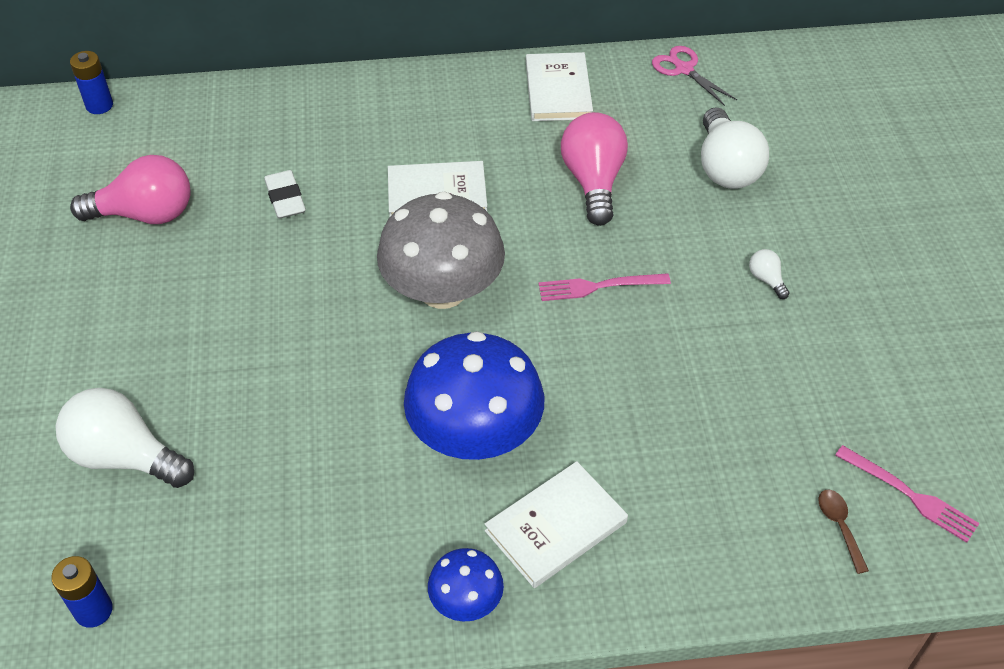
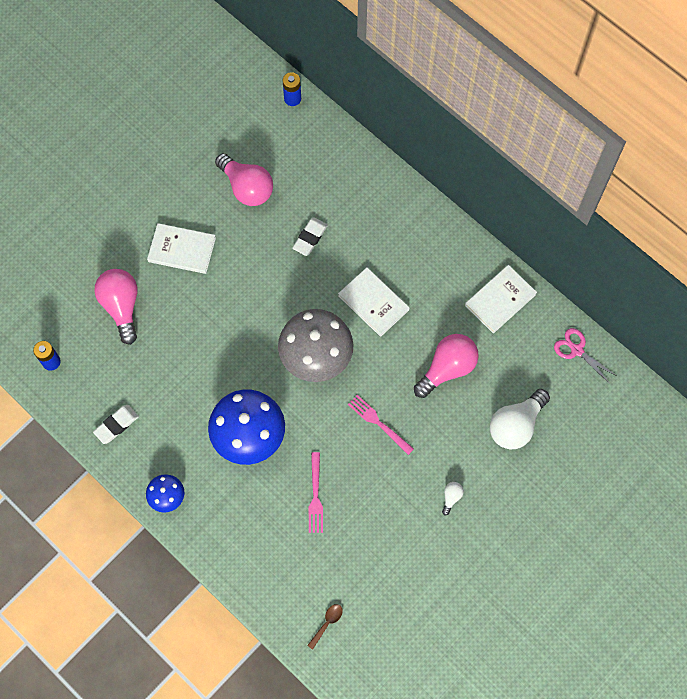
camera: 50 degrees right, 20 degrees up
white light bulb [56,388,194,488] -> pink light bulb [94,269,138,345]
white book [485,461,628,588] -> white book moved to [147,223,216,274]
pink scissors [652,46,737,106] -> pink scissors turned 60 degrees counterclockwise [554,328,617,384]
pink fork [835,445,980,543] -> pink fork moved to [309,452,323,533]
none -> white eraser [93,405,139,444]

